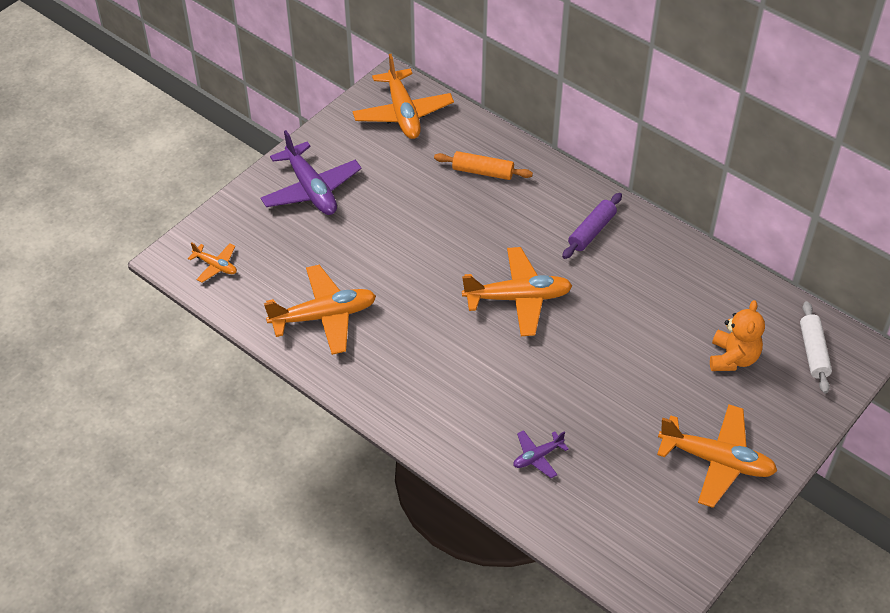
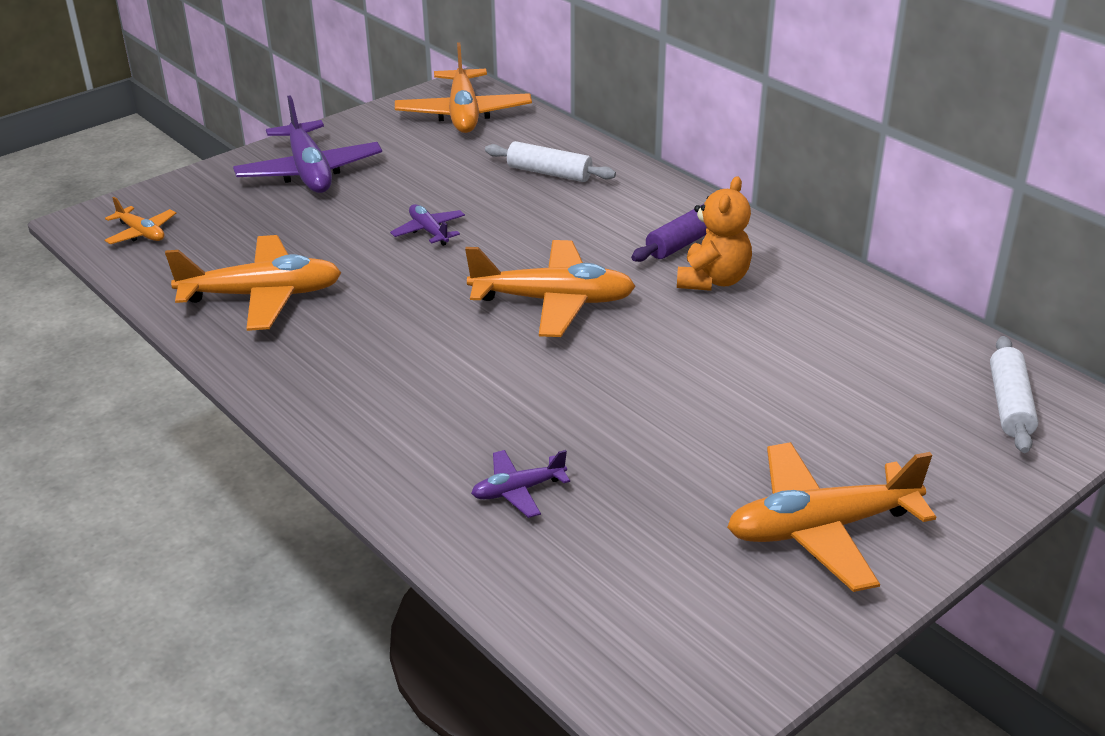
camera: 10 degrees right, 15 degrees down
orange rolling pin [434,151,533,180] -> white rolling pin [485,141,616,182]
orange plane [657,404,777,508] -> orange plane turned 135 degrees clockwise [727,442,936,592]
orange teddy bear [710,300,765,371] -> orange teddy bear moved to [677,176,752,291]
none -> purple plane [390,204,465,246]

